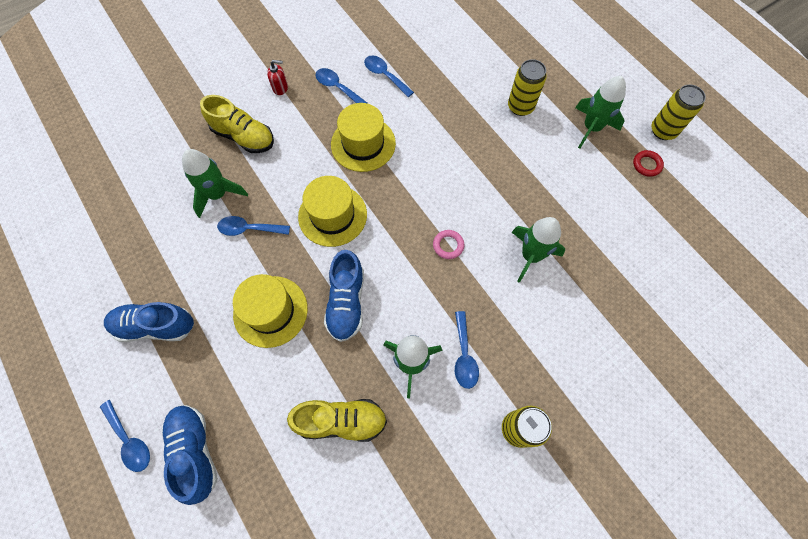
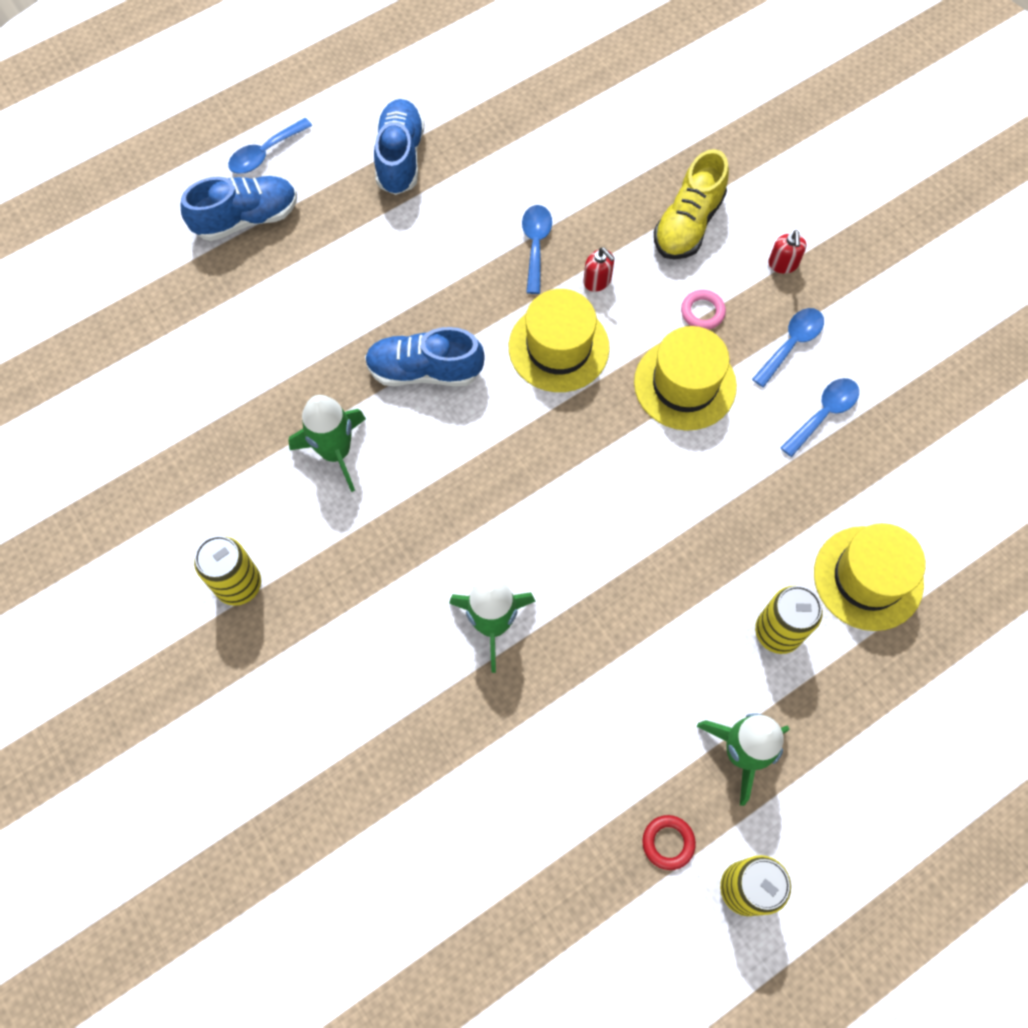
camera: 90 degrees right, 0 degrees up
green rocket [182,149,248,218] -> none
yellow hat [233,274,308,348] -> yellow hat moved to [814,523,926,631]
yellow shoe [287,399,387,442] -> none
pink ring [433,230,464,259] -> pink ring moved to [681,290,726,330]
blue spoon [455,311,479,389] -> none
none -> red soap dispenser [583,247,615,292]

